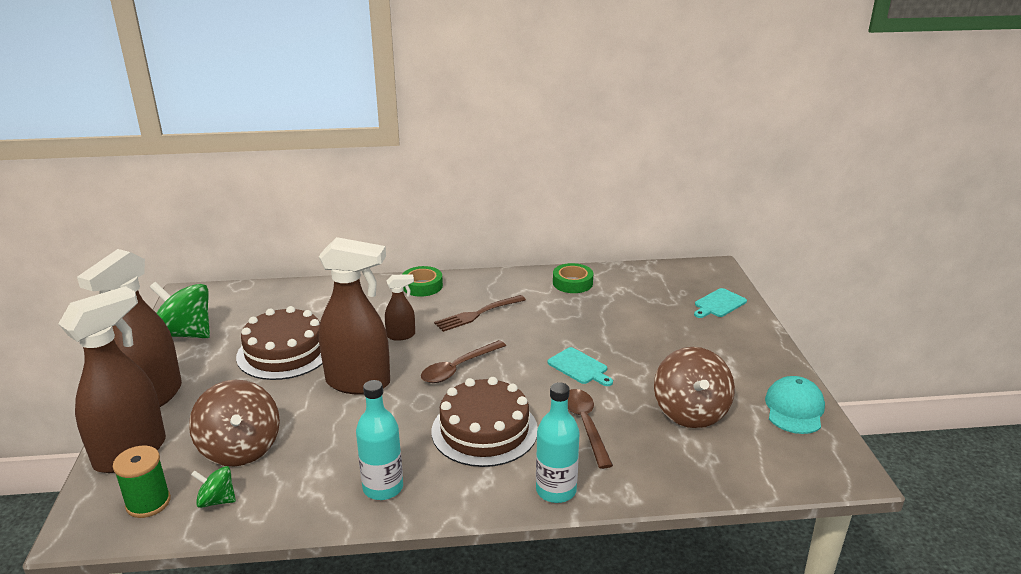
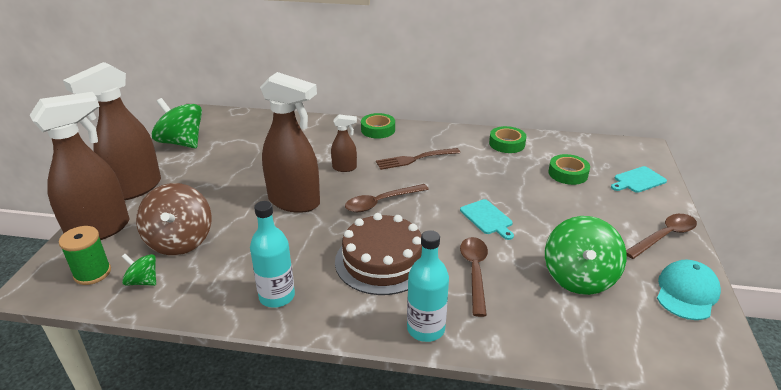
camera: 15 degrees right, 5 degrees up
brown cake [236,306,323,380] -> none
brown spinning top [654,347,735,428] -> green spinning top [545,216,626,295]
none -> green tape [549,154,590,185]
none -> brown spoon [626,214,697,259]

